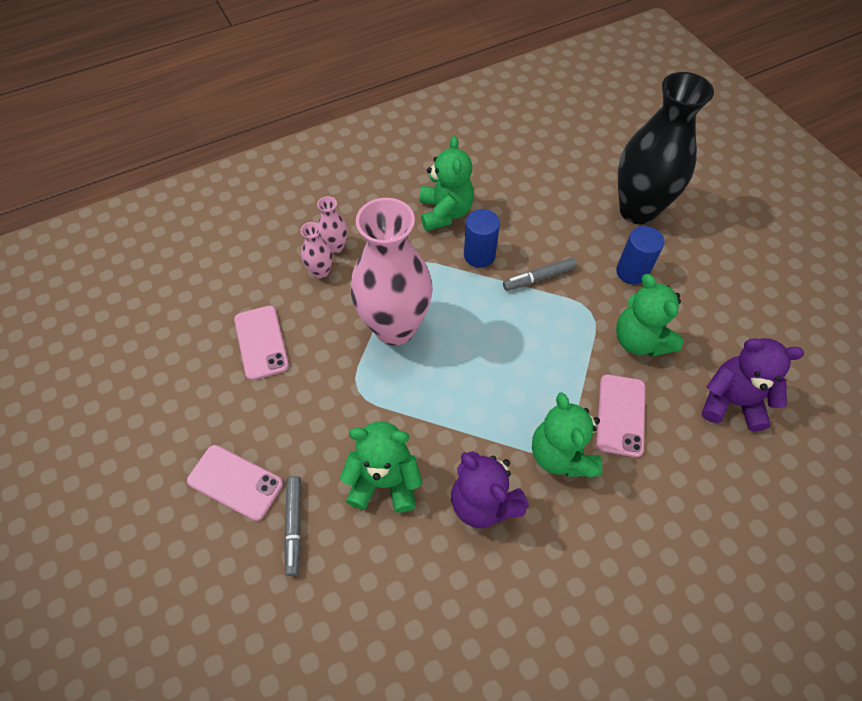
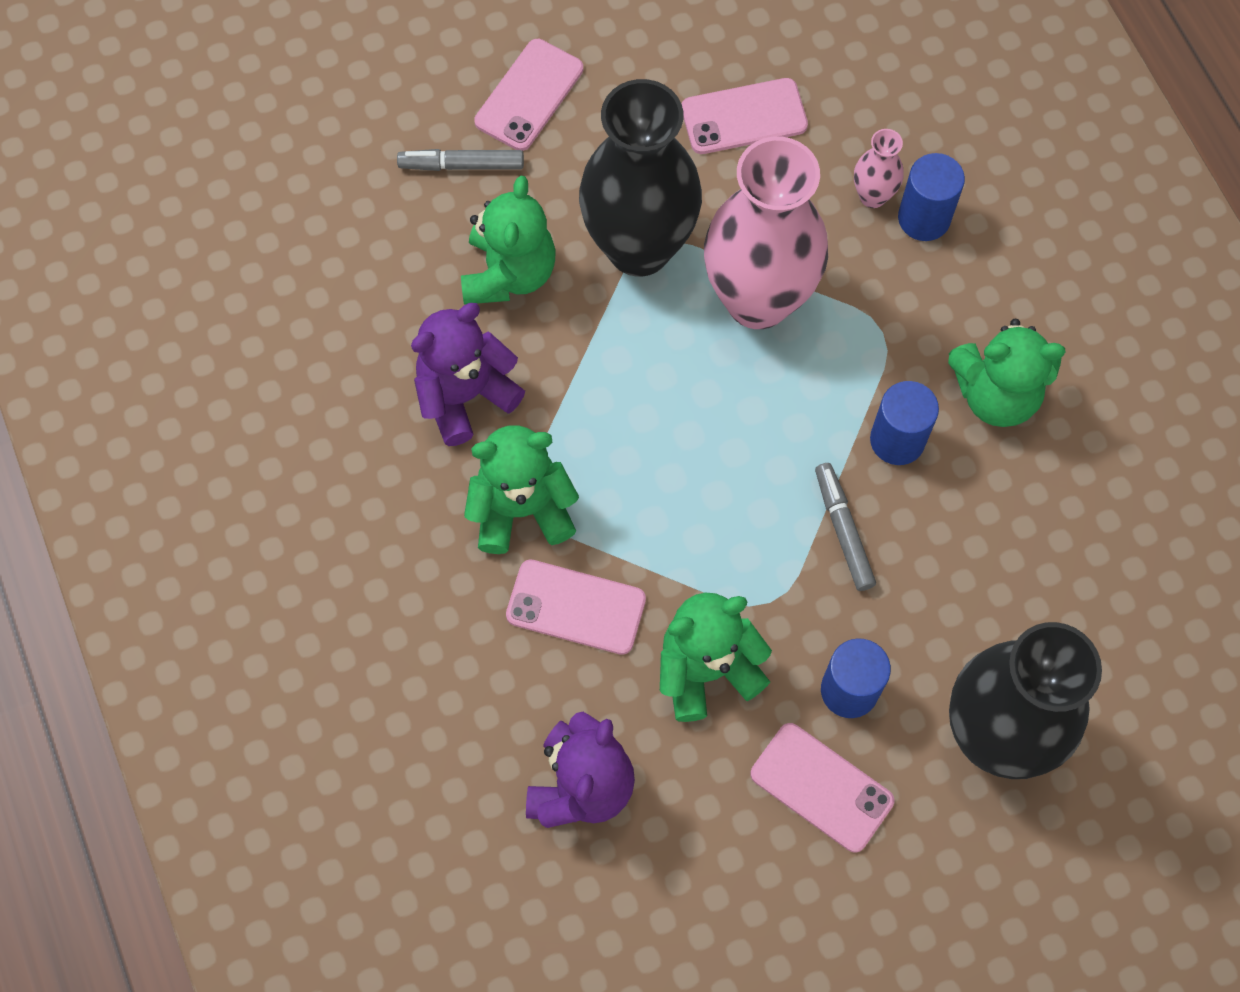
camera: 95 degrees right, 10 degrees up
pink vase [317,196,347,253] -> blue cylinder [898,153,965,241]
none -> black vase [579,79,702,277]
none -> pink phone [750,723,894,853]

